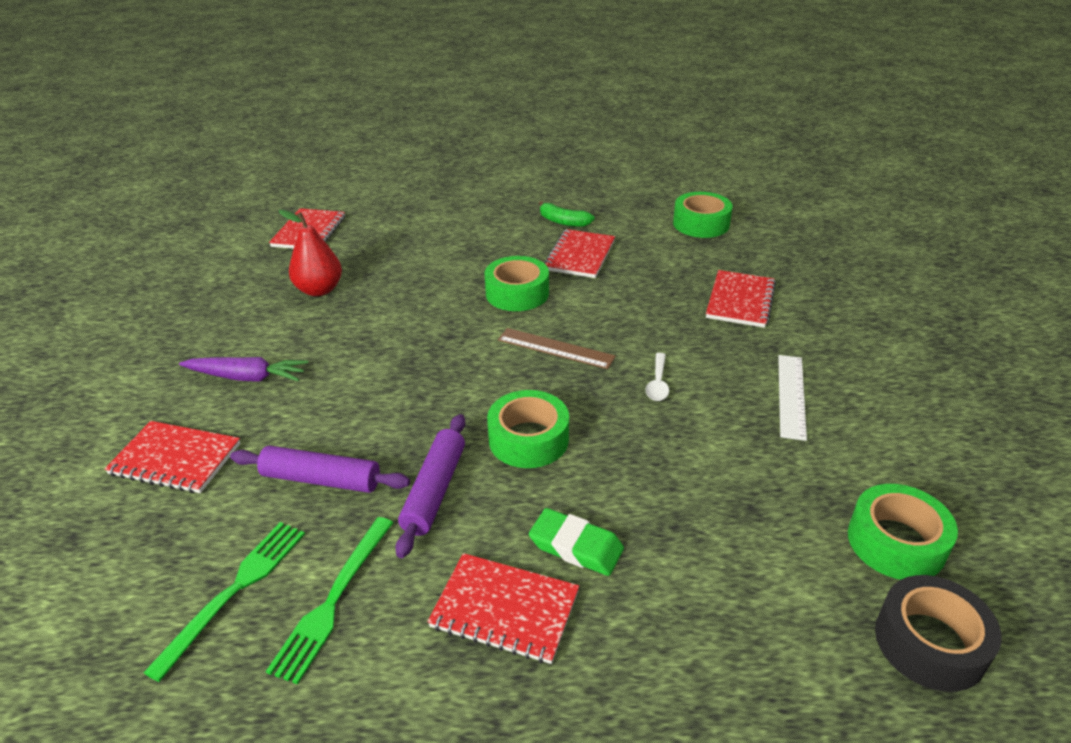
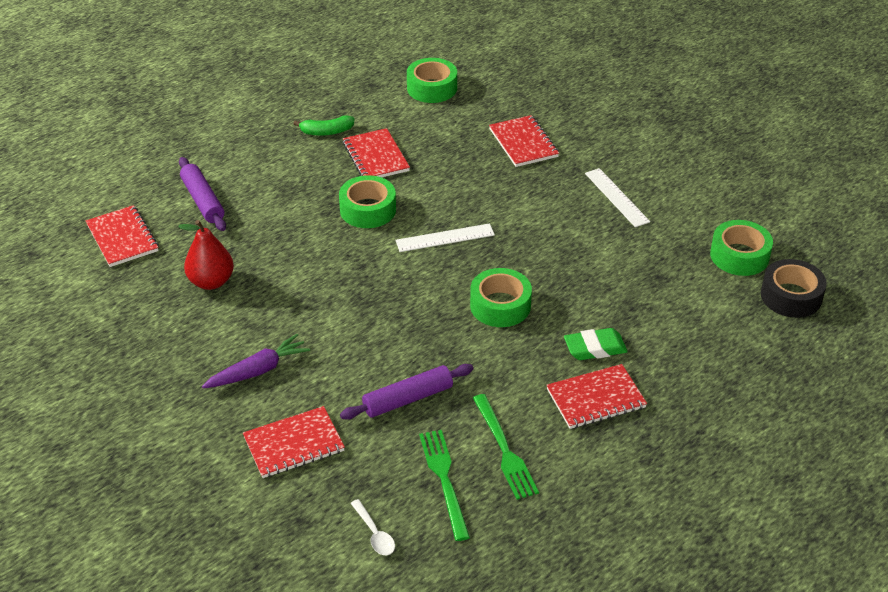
camera: 40 degrees left, 5 degrees up
purple rolling pin [395,414,465,558] -> purple rolling pin moved to [179,157,226,231]
brown ruler [498,328,616,369] -> white ruler [395,223,495,252]
white spoon [646,353,669,401] -> white spoon moved to [351,499,395,555]

